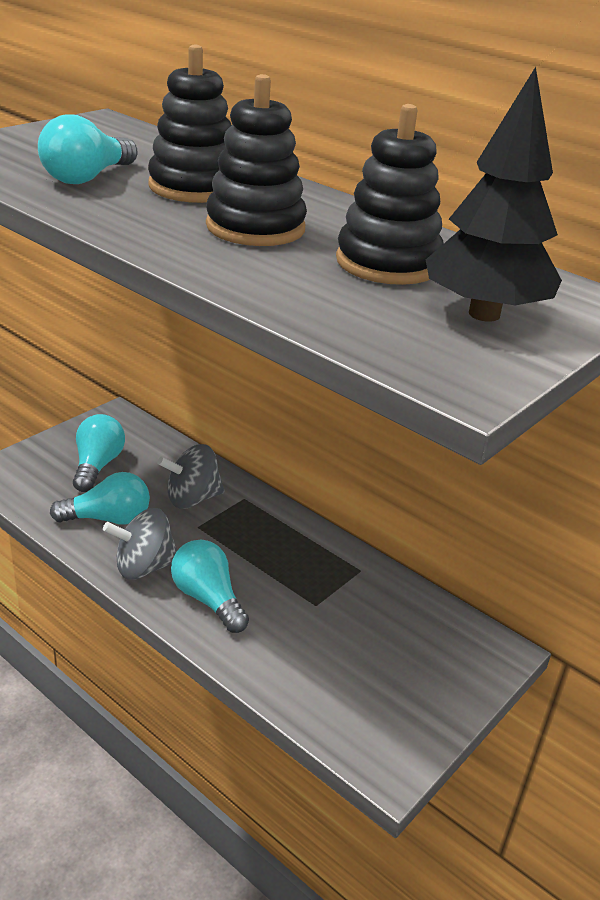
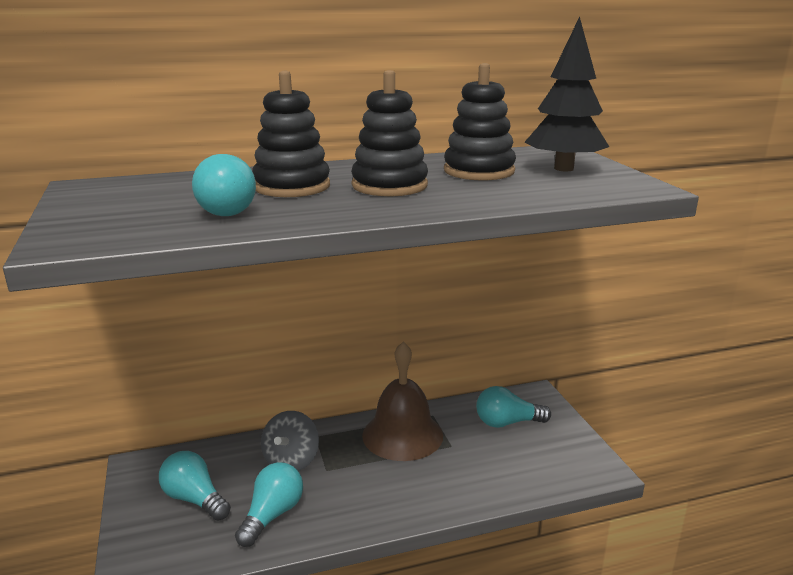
camera: 55 degrees left, 10 degrees down
grey spinning top [103,508,177,580] -> none
turquoise light bulb [171,540,249,633] -> turquoise light bulb moved to [476,386,551,428]
none -> brown bell [362,342,443,461]

